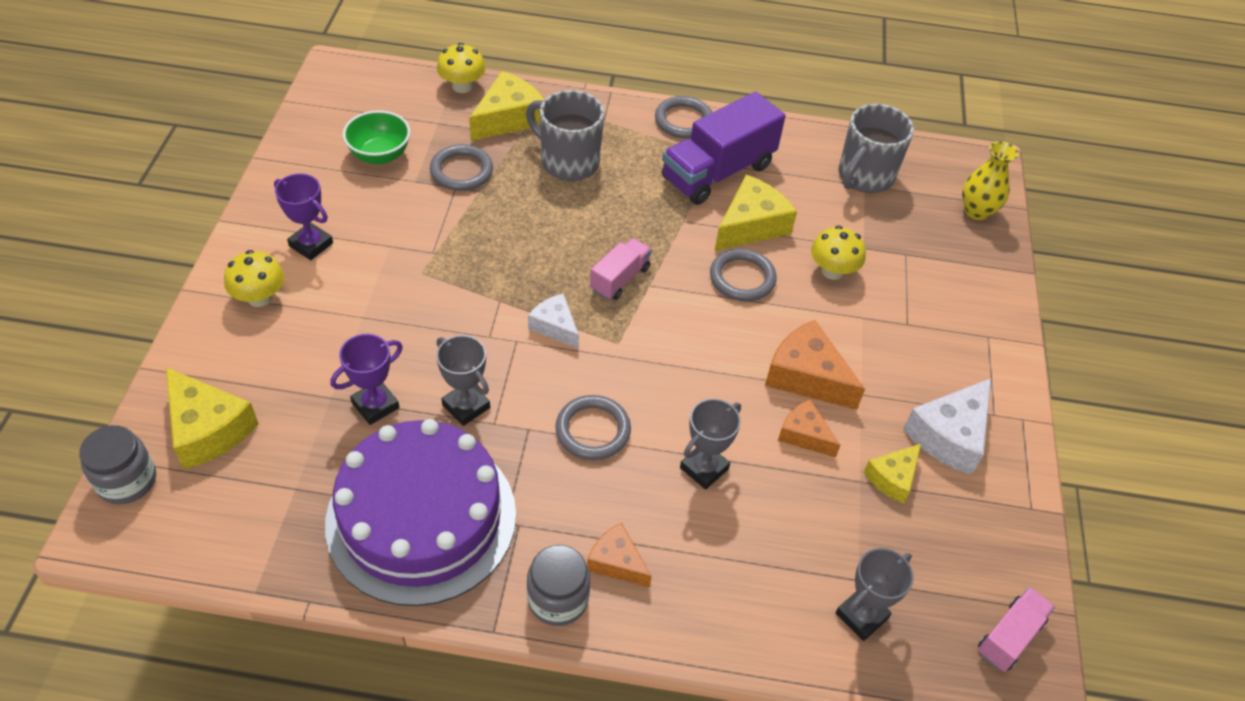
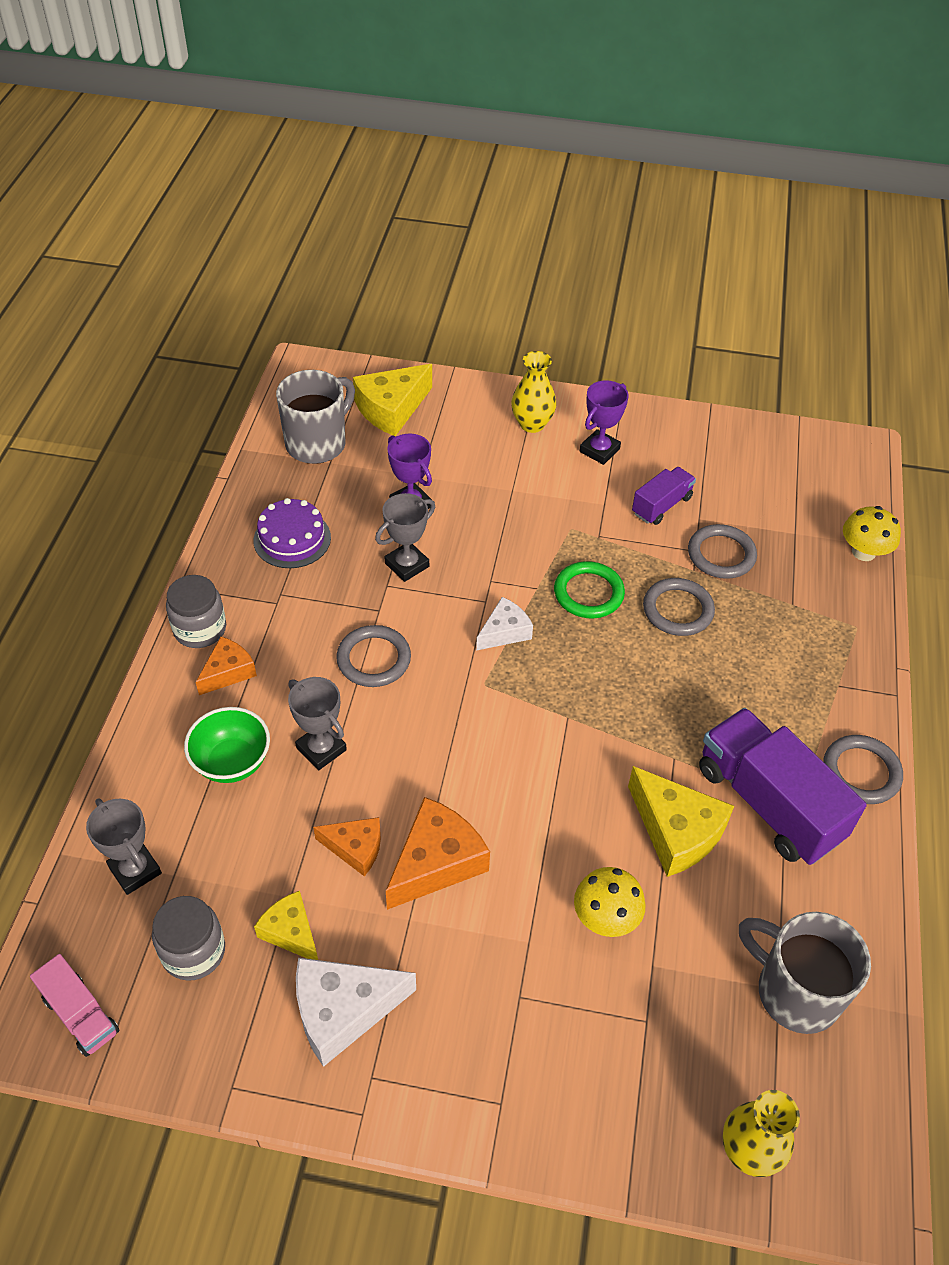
camera: 95 degrees right, 0 degrees up
grey jar [79,425,156,504] -> grey jar moved to [152,896,225,981]
yellow mushroom [224,250,285,307] -> yellow vase [511,351,557,433]
purple cake [325,419,516,606] -> purple cake [253,498,331,568], size x0.48
green bowl [343,110,410,164] -> green bowl moved to [184,707,270,783]
yellow cheese [469,71,544,141] -> none
grey mug [526,90,604,181] -> grey mug moved to [276,370,355,464]
pink truck [590,238,652,300] -> none
grey ring [710,249,777,301] -> grey ring moved to [643,578,715,636]
orange cheese [778,399,840,457] -> orange cheese turned 60 degrees clockwise [313,817,381,876]
white cheese [903,378,991,475] -> white cheese turned 60 degrees counterclockwise [296,958,416,1067]
none -> green ring [554,561,625,619]
none -> purple truck [632,467,696,525]

